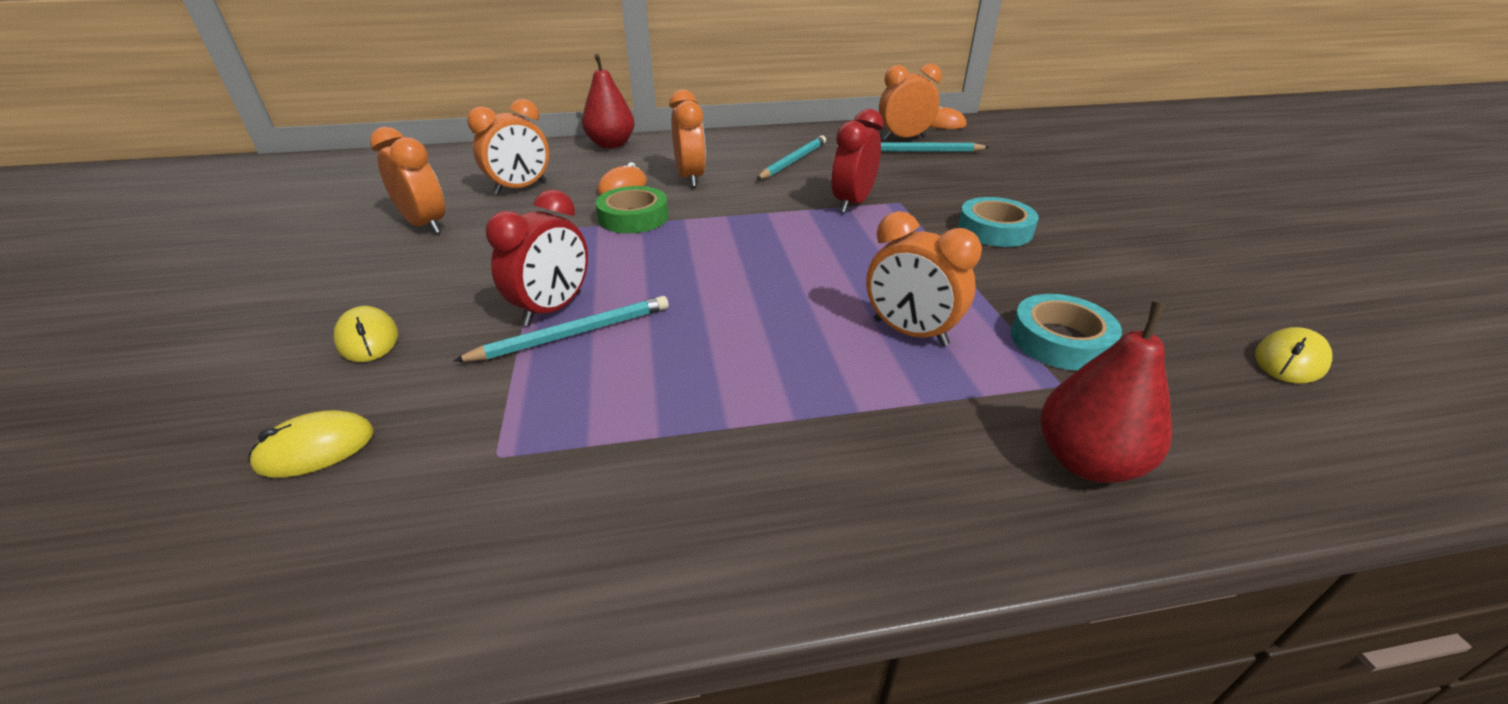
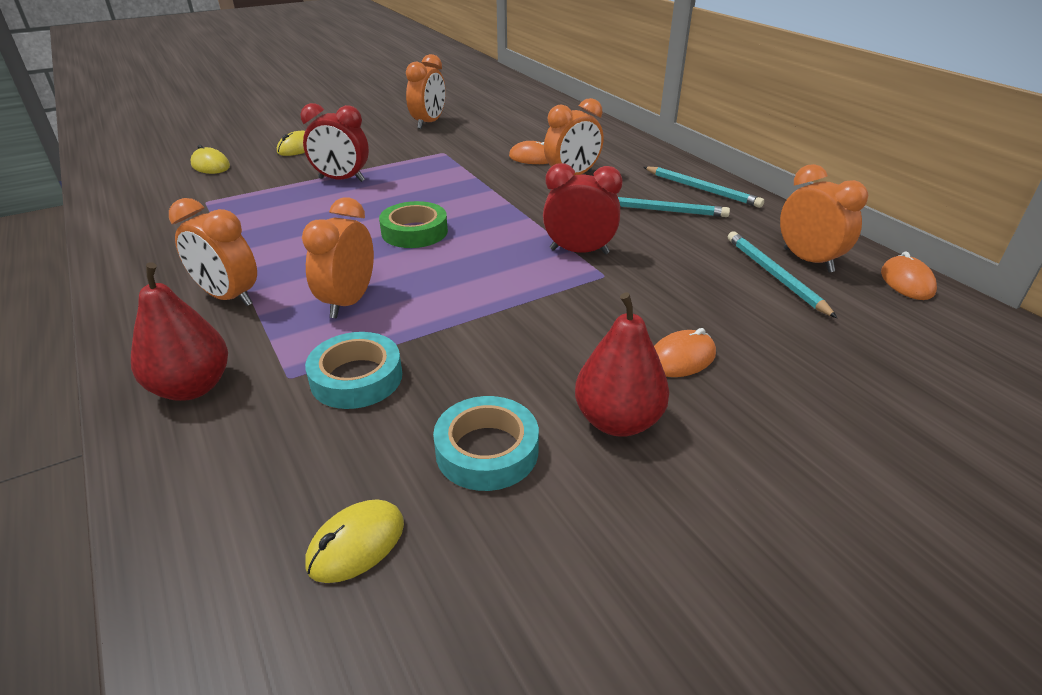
camera: 70 degrees right, 0 degrees up
turquoise pencil [453,296,669,362] -> turquoise pencil moved to [644,167,764,208]
orange clock [467,99,549,195] -> orange clock moved to [169,198,257,306]
red pear [582,54,634,148] -> red pear moved to [575,292,669,437]
green tape [596,186,669,233] -> green tape moved to [379,201,448,248]
turquoise tape [958,197,1039,247] -> turquoise tape moved to [433,396,539,491]
yellow mouse [1255,327,1332,383] -> yellow mouse turned 75 degrees counterclockwise [306,499,404,583]
none -> orange mouse [654,328,716,377]

